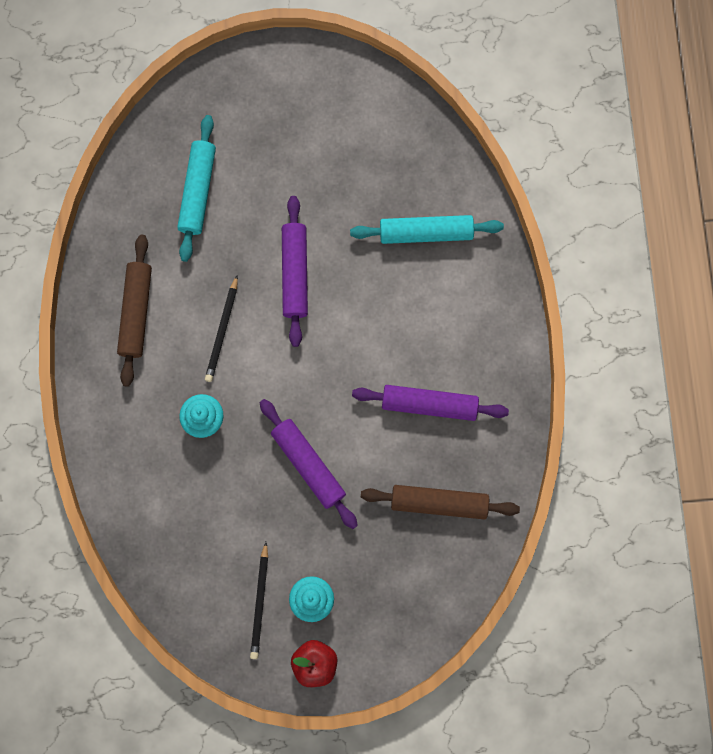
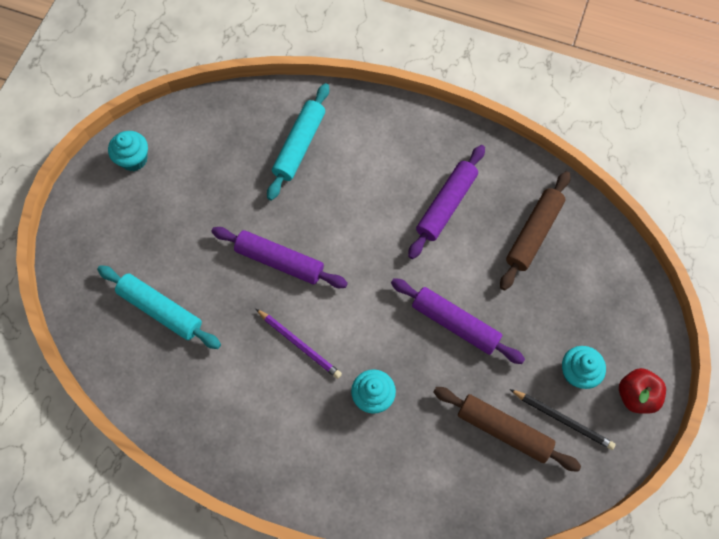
camera: 65 degrees left, 10 degrees down
brown rolling pin [117,234,152,387] -> brown rolling pin moved to [434,387,581,472]
black pencil [205,276,238,382] -> purple pencil [256,309,342,379]
purple rolling pin [259,399,358,529] -> purple rolling pin turned 45 degrees clockwise [391,278,525,364]
none -> turquoise cupcake [108,131,148,171]

